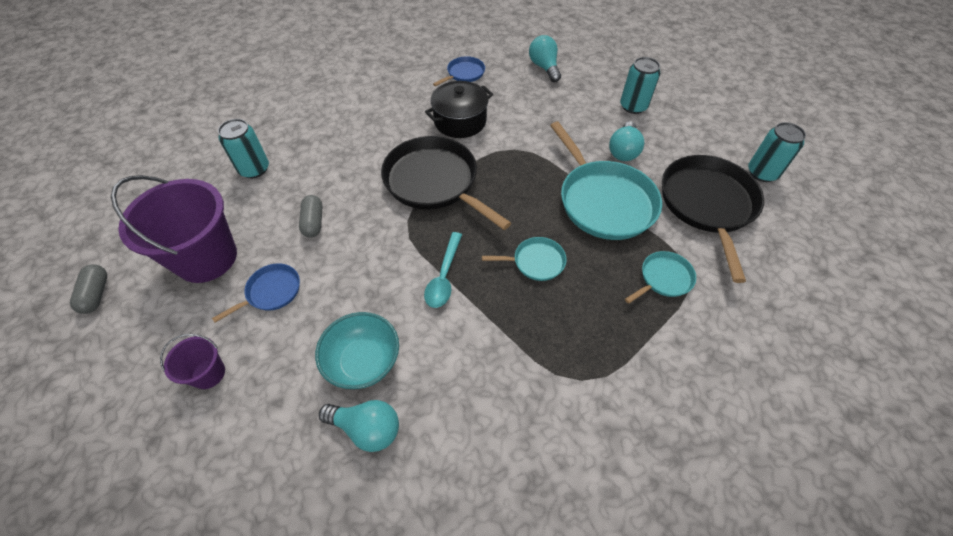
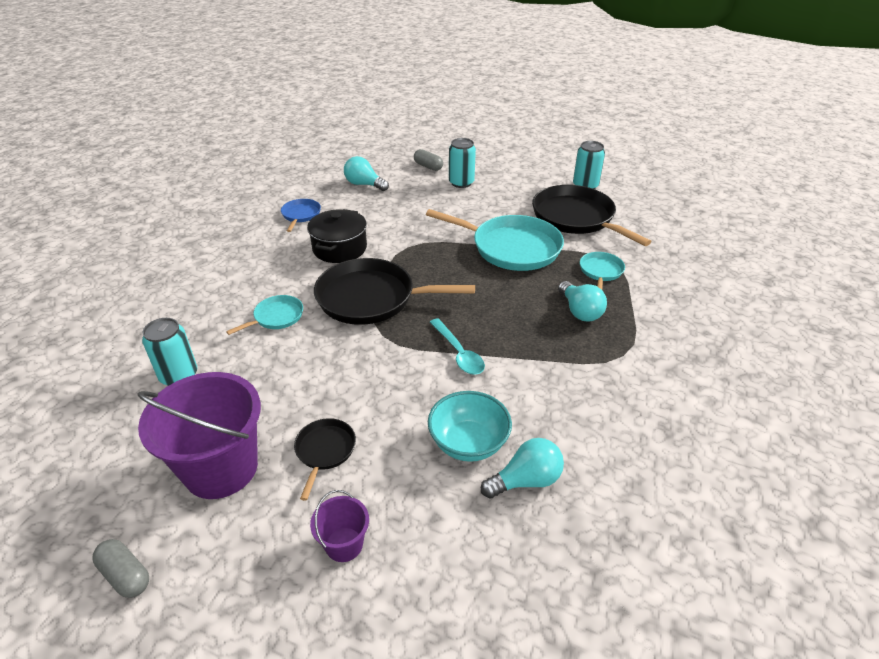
camera: 40 degrees left, 15 degrees down
blue pan [212,263,300,323] -> black pan [294,418,356,501]
grey capsule [299,195,323,237] -> grey capsule moved to [414,149,443,171]
turquoise pan [482,237,567,281] -> turquoise pan moved to [226,295,303,335]
turquoise light bulb [609,121,644,161] -> turquoise light bulb moved to [558,281,607,322]

